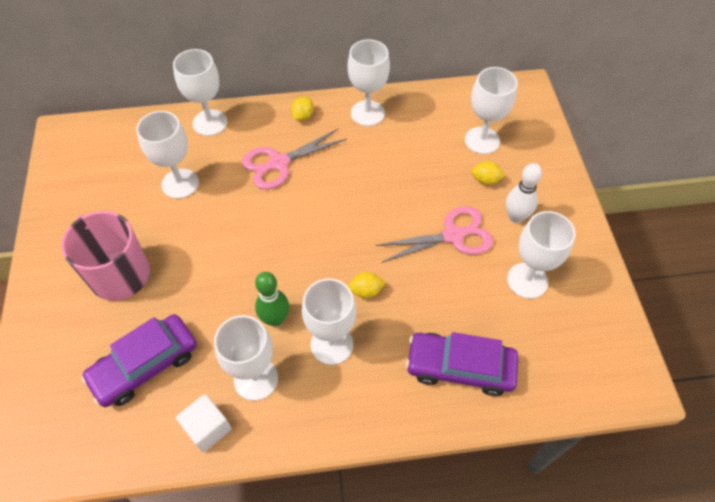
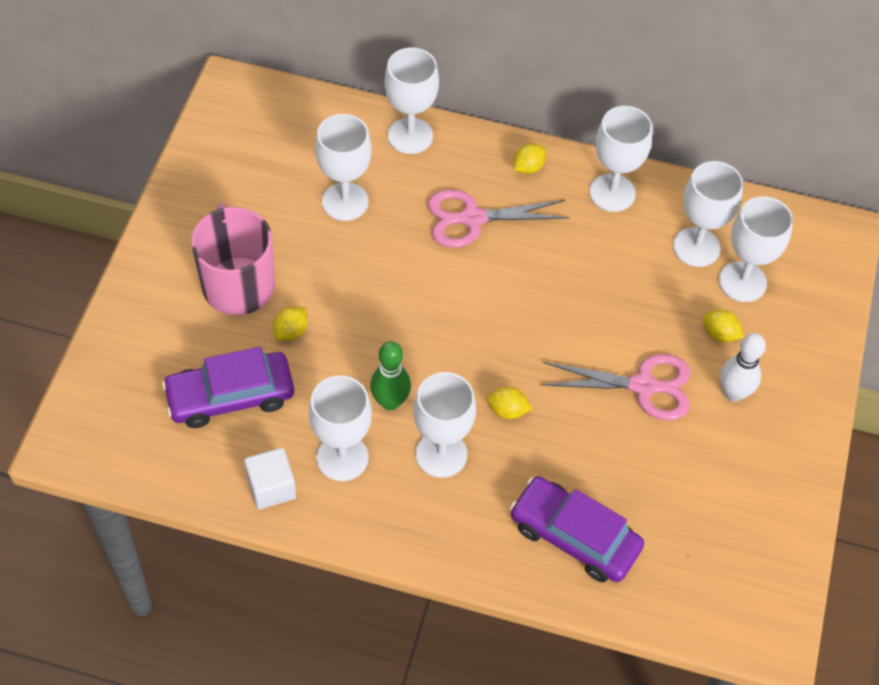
camera: 20 degrees right, 0 degrees up
white goblet [507,211,576,299] -> white goblet moved to [673,161,743,267]
none -> yellow lemon [273,306,308,341]

